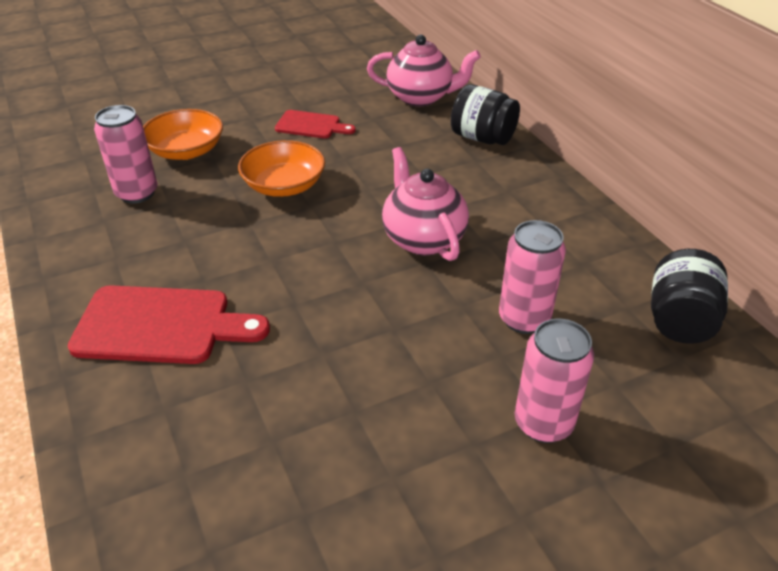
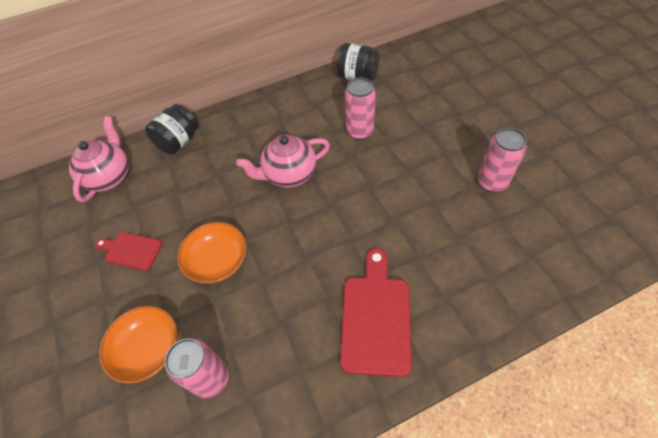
camera: 85 degrees left, 15 degrees up
red cutting board [275,110,356,138] -> red cutting board turned 90 degrees counterclockwise [95,232,162,271]
pink can [515,319,594,443] -> pink can moved to [477,128,527,192]

